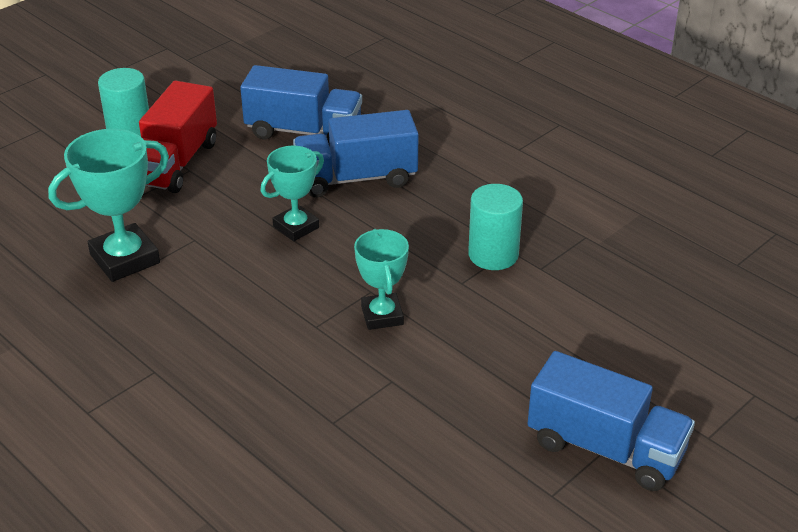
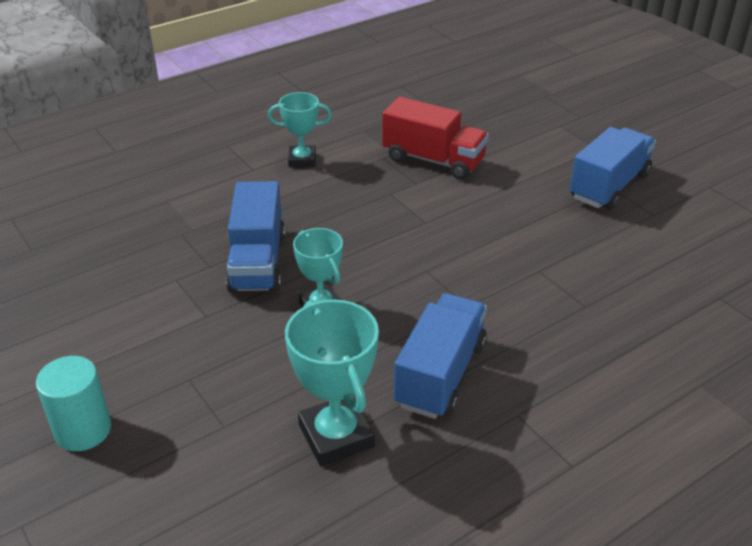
camera: 80 degrees left, 0 degrees up
red truck [139,80,217,193] -> red truck moved to [382,97,489,180]
blue truck [240,65,362,143] -> blue truck moved to [394,293,487,419]
turquoise trophy [354,229,409,330] -> turquoise trophy moved to [268,92,332,168]
turquoise cylinder [468,184,523,270] -> none

